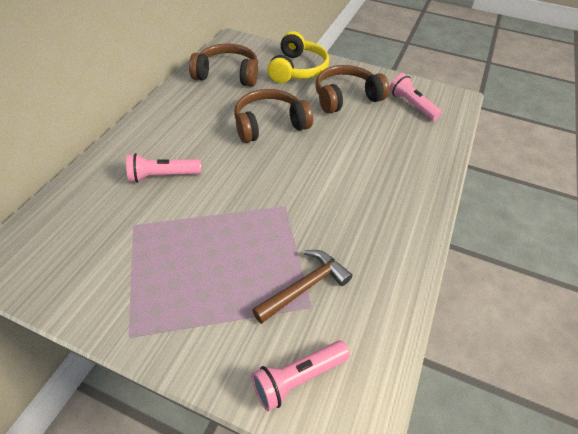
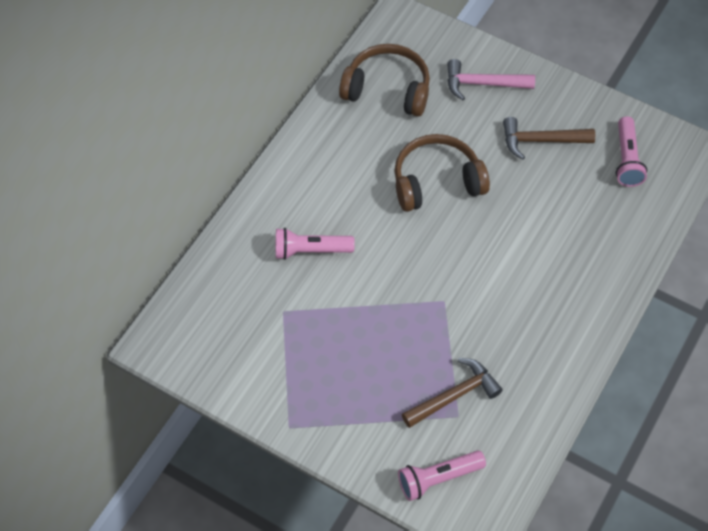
camera: 10 degrees right, 10 degrees up
yellow headphones [267,31,329,83] -> pink hammer [447,59,535,100]
brown headphones [315,65,390,114] -> brown hammer [503,117,595,159]
pink flashlight [390,73,442,121] -> pink flashlight turned 150 degrees counterclockwise [616,116,647,187]

